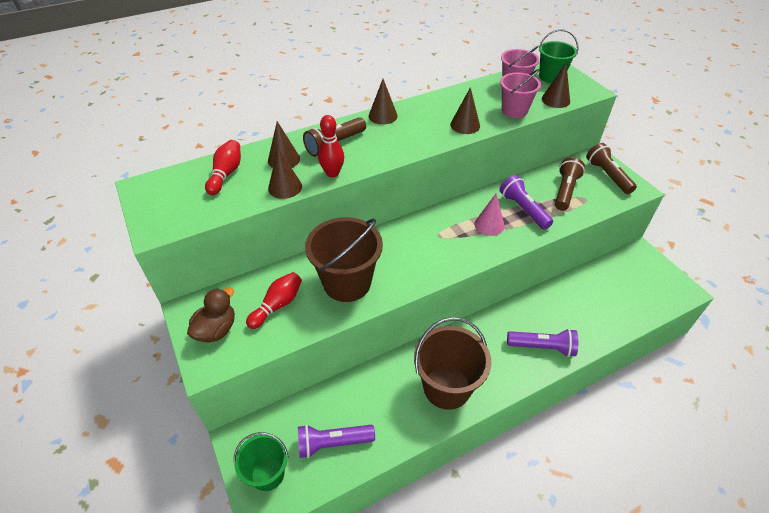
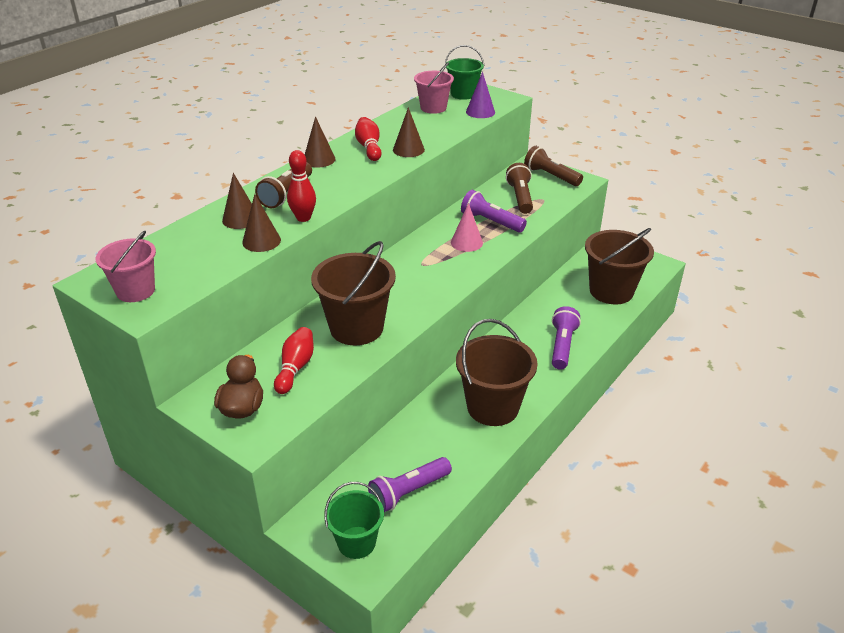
camera: 25 degrees left, 10 degrees down
red bowling pin [205,140,241,195] -> red bowling pin moved to [355,117,381,161]
pink bucket [500,69,541,118] -> pink bucket moved to [96,231,156,302]
purple flashlight [507,329,578,357] -> purple flashlight turned 60 degrees counterclockwise [552,306,581,370]
brown cone [542,63,570,108] -> purple cone [466,72,495,118]
none -> brown bucket [585,228,654,304]

